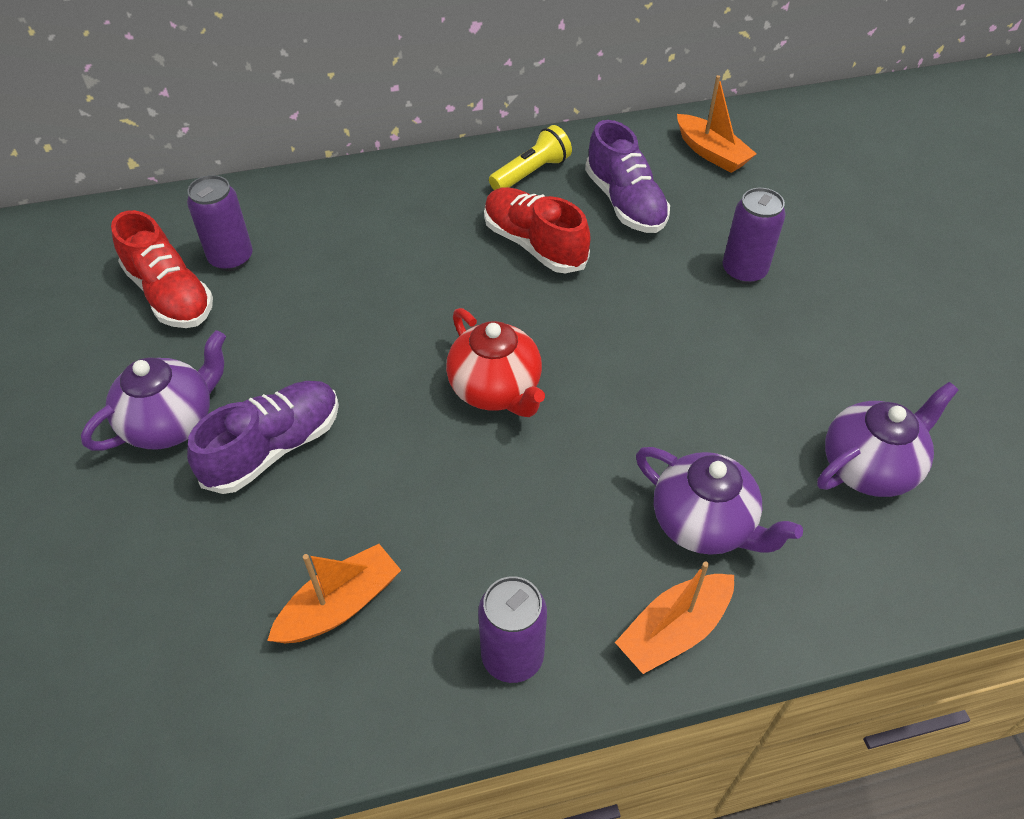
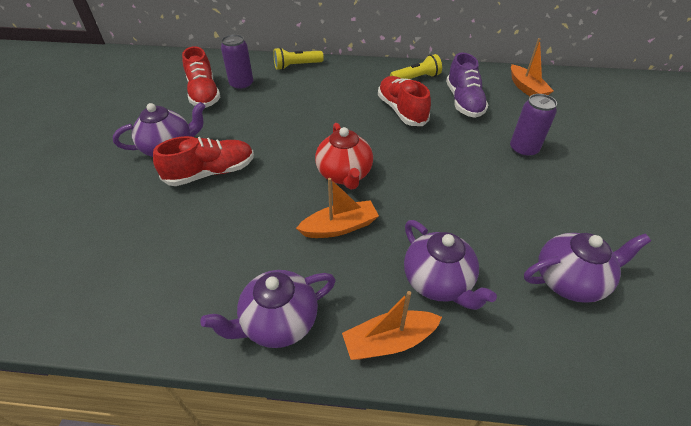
camera: 20 degrees right, 5 degrees down
purple shoe [187,381,339,494] -> red shoe [153,136,254,186]
orange boat [267,544,401,643] -> orange boat moved to [296,178,379,238]
purple can [478,576,547,683] -> purple teapot [201,270,336,348]
none -> yellow flashlight [273,47,324,70]

